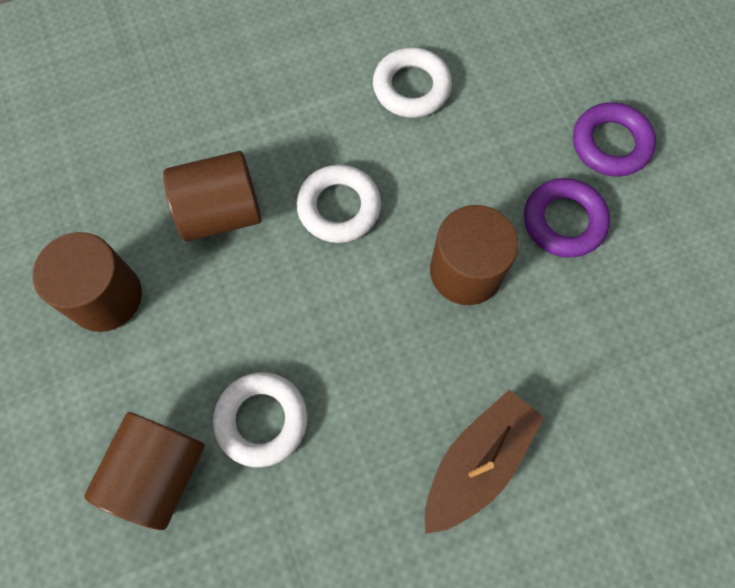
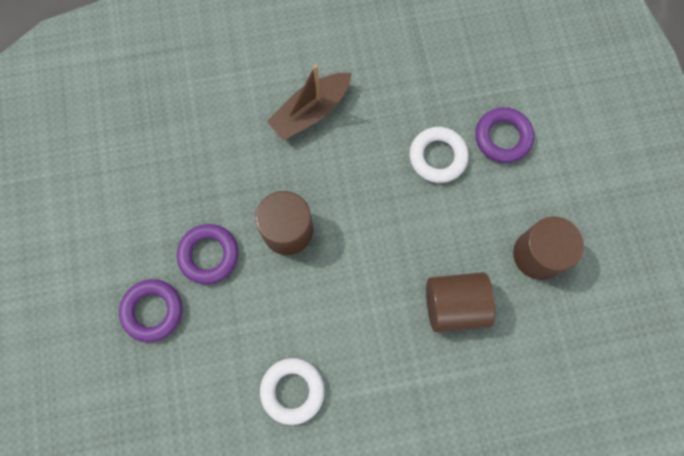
camera: 170 degrees left, 5 degrees up
brown cylinder [84,412,205,530] -> purple ring [475,107,534,163]
white ring [296,164,381,243] -> none

